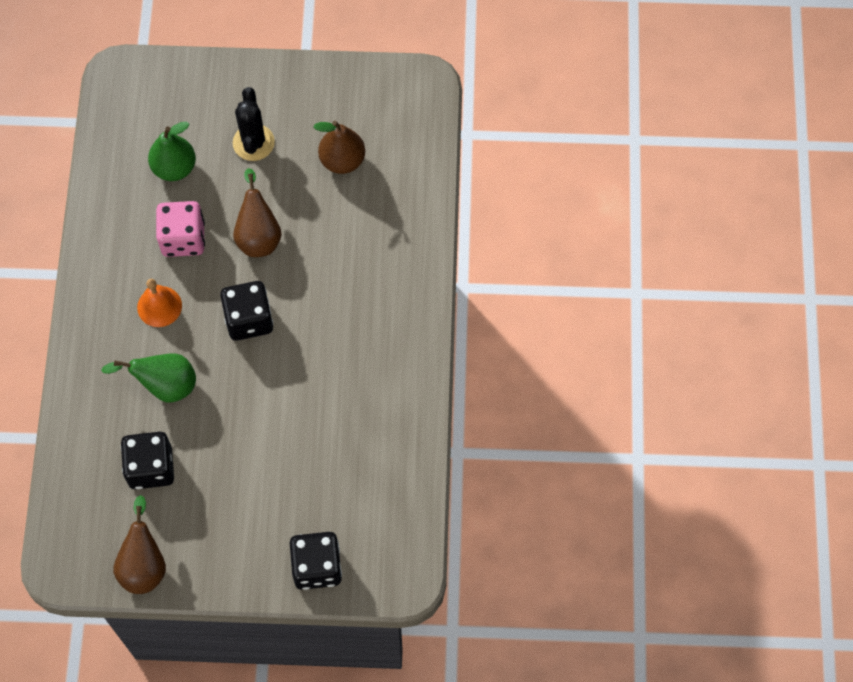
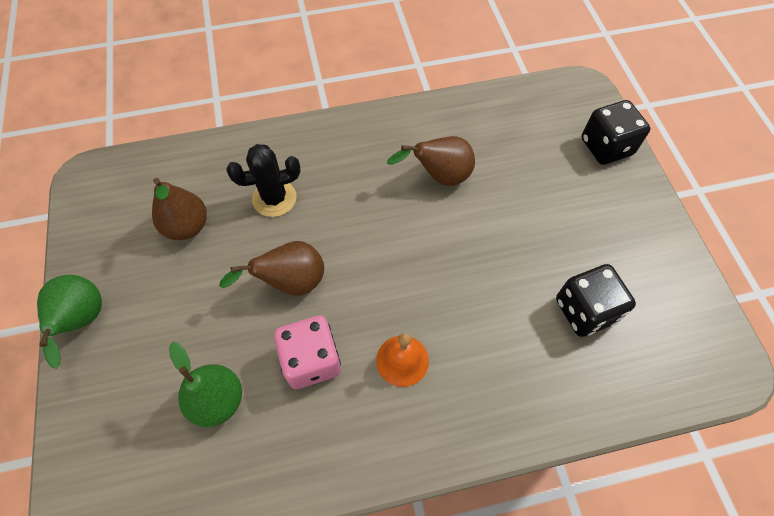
camera: 105 degrees left, 5 degrees down
green pear [101,353,196,403] -> green pear moved to [37,275,102,369]
brown pear [113,495,166,594] -> brown pear moved to [387,136,475,186]
black dice [220,281,273,341] -> none
black cactus [233,87,275,161] -> black cactus moved to [226,144,301,217]

